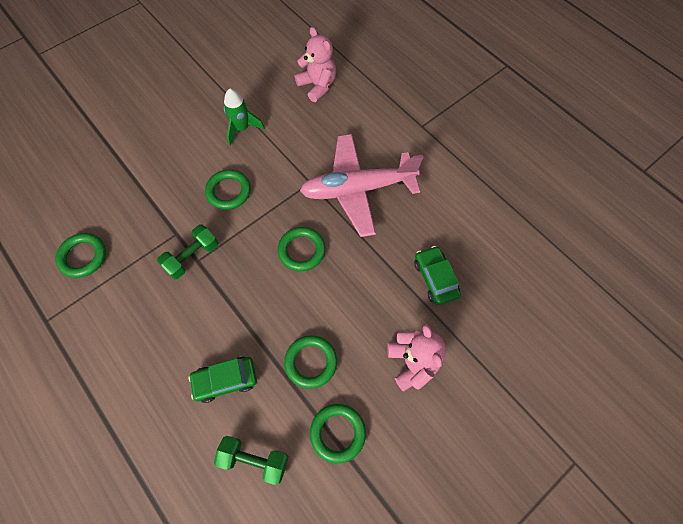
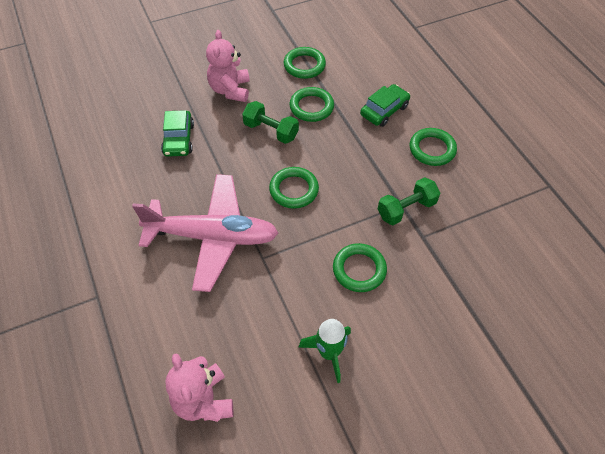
camera: 165 degrees left, 10 degrees down
green ring [55,233,106,278] -> green ring moved to [410,128,457,166]
green car [188,357,257,403] -> green car turned 45 degrees counterclockwise [360,84,410,127]
green dumbbell [214,436,288,485] -> green dumbbell moved to [242,101,299,144]

